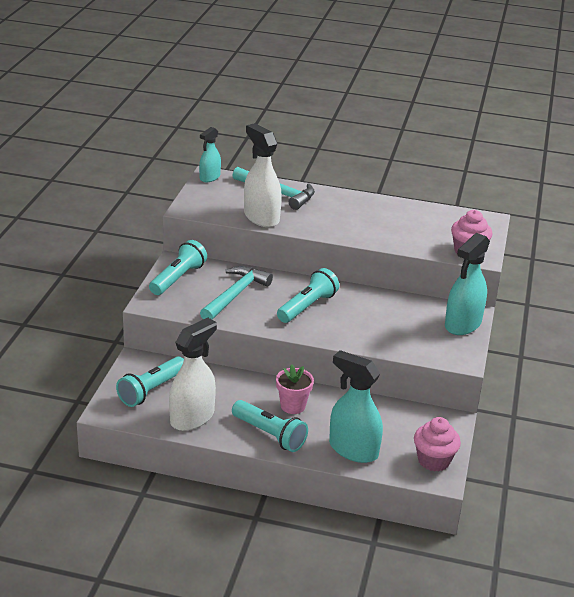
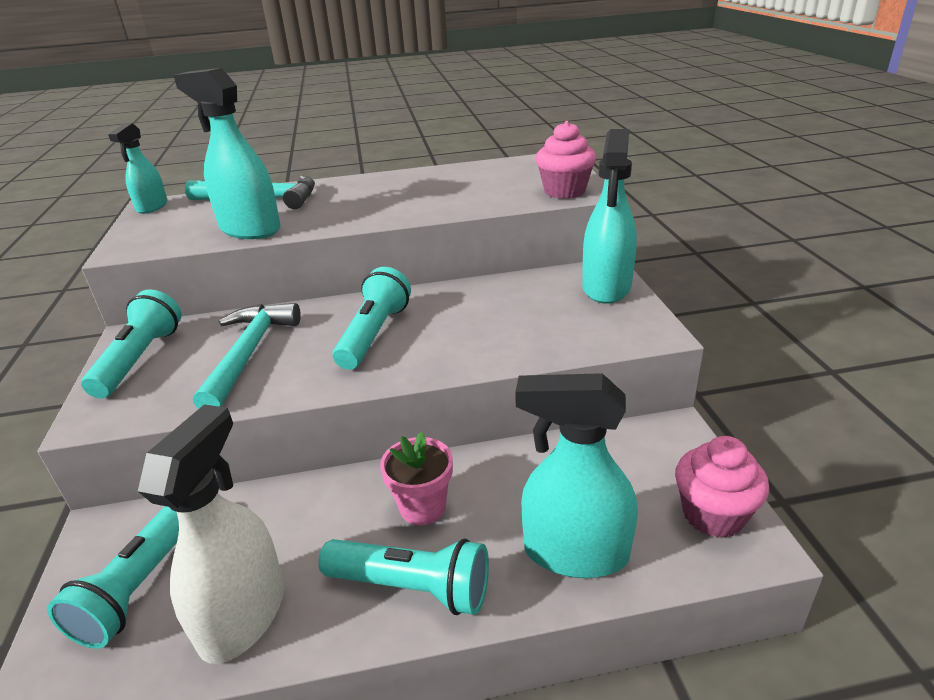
camera: 20 degrees left, 0 degrees up
white spray bottle [244,123,282,227] -> turquoise spray bottle [173,68,281,239]

